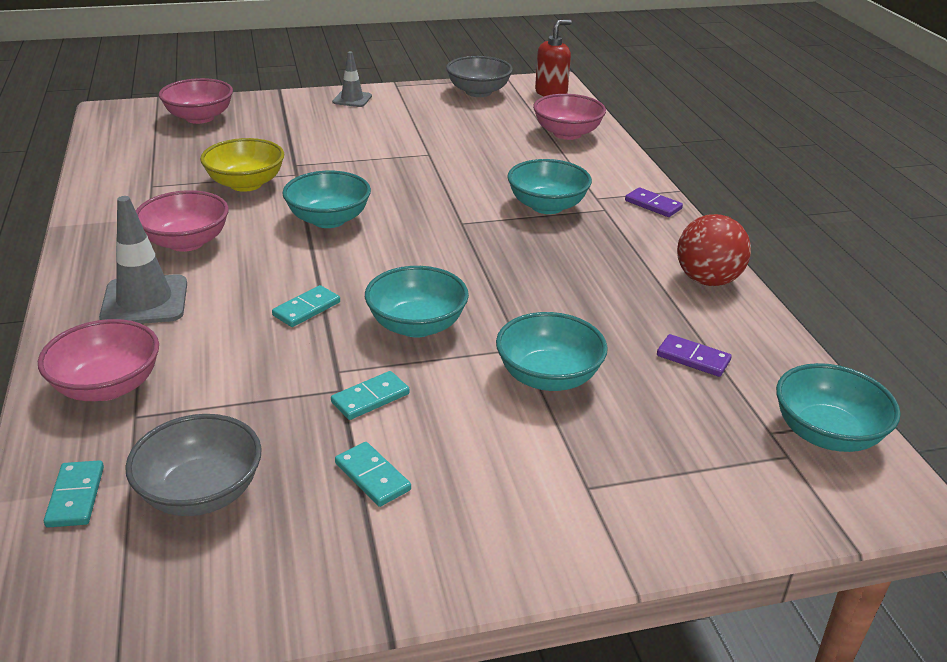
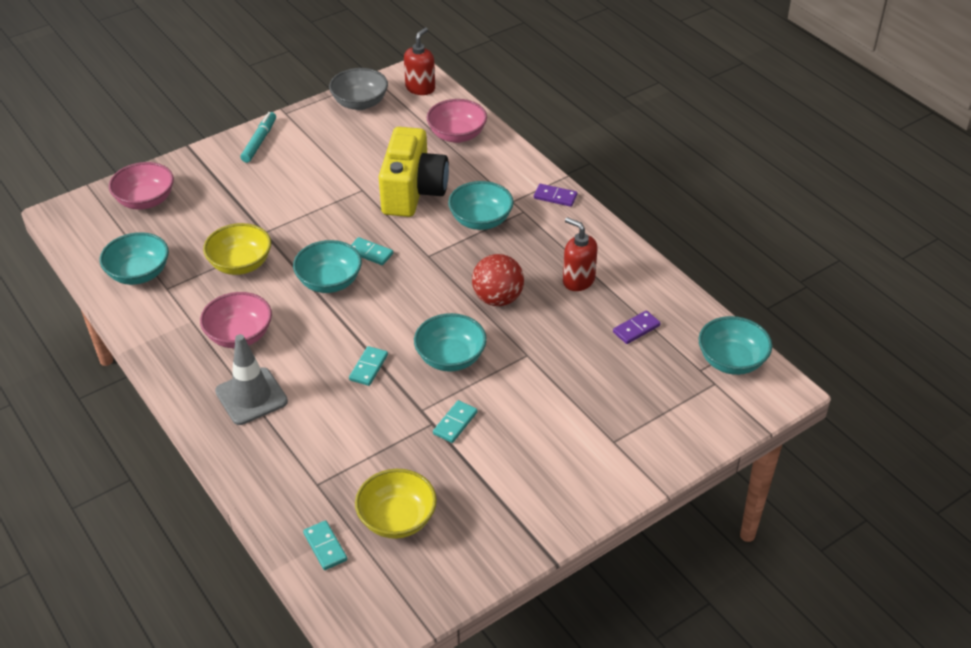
camera: 20 degrees left, 10 degrees up
pink bowl [38,319,159,401] -> none
grey bowl [125,414,262,516] -> yellow bowl [355,469,437,539]
grey traffic cone [332,51,372,107] -> turquoise marker [240,112,276,163]
turquoise domino [335,442,411,507] -> turquoise domino moved to [351,237,393,265]
turquoise bowl [496,312,608,391] -> turquoise bowl moved to [100,232,169,285]
purple domino [657,334,732,377] -> purple domino turned 45 degrees counterclockwise [613,310,661,344]
red ball [677,214,751,286] -> red ball moved to [472,254,524,306]
none -> yellow camera [379,127,449,217]
none -> red soap dispenser [563,217,597,291]

